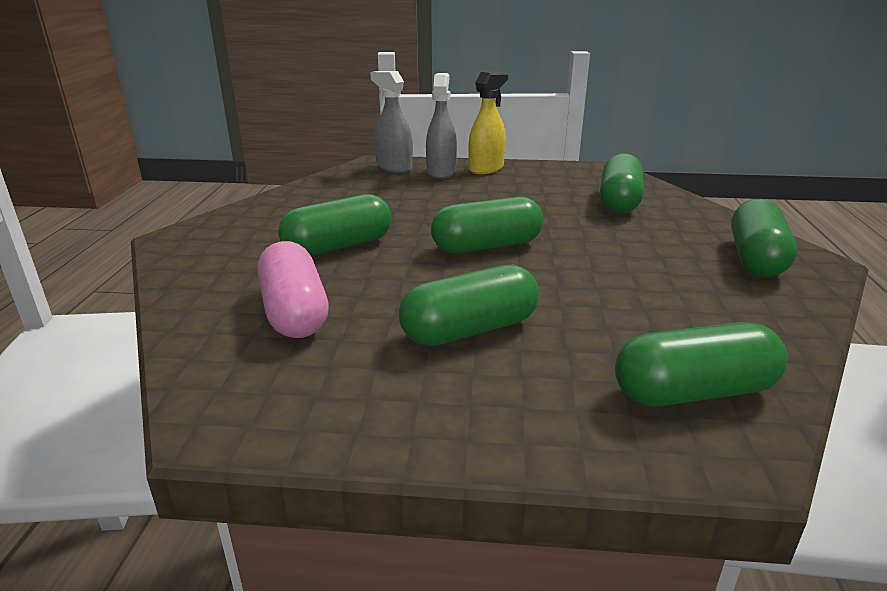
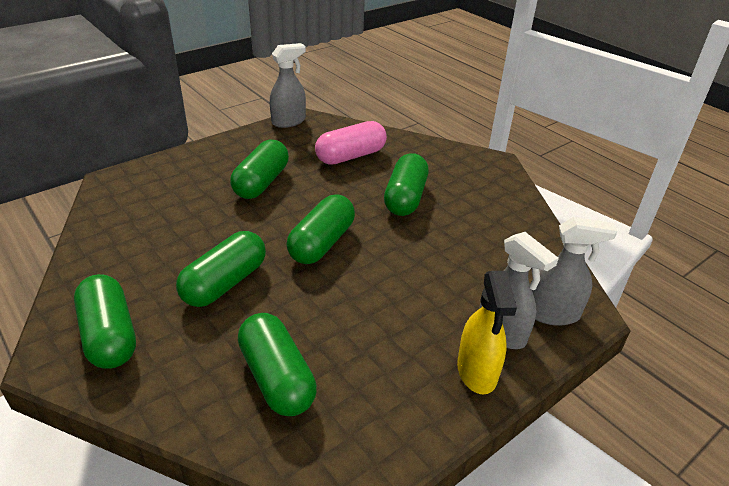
camera: 135 degrees right, 10 degrees up
pink capsule [257,241,329,338] -> pink capsule turned 60 degrees counterclockwise [315,121,387,165]
green capsule [615,322,788,407] -> green capsule moved to [176,231,266,307]
none -> grey spray bottle [270,43,306,128]

